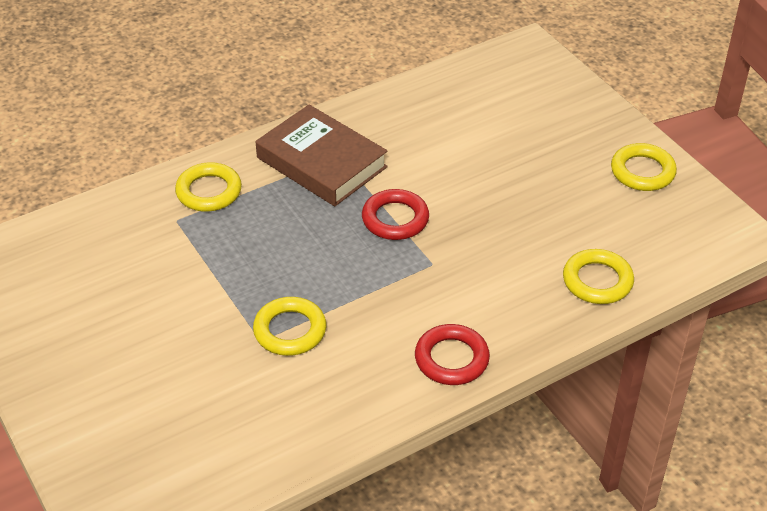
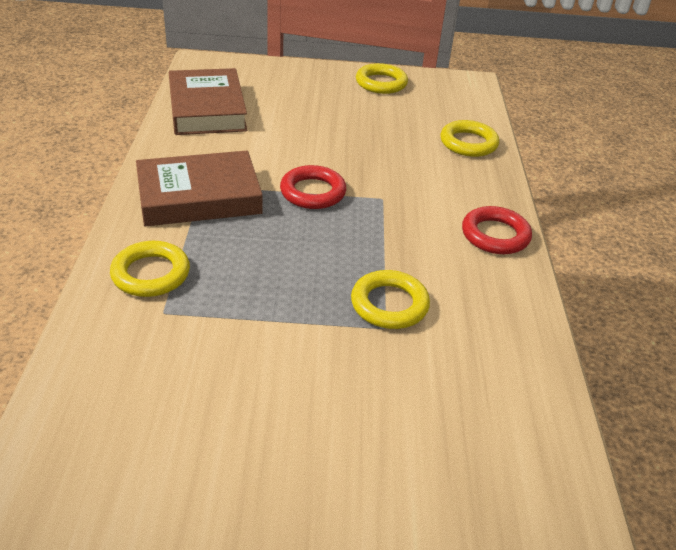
camera: 60 degrees left, 5 degrees down
none -> brown book [169,68,247,135]

